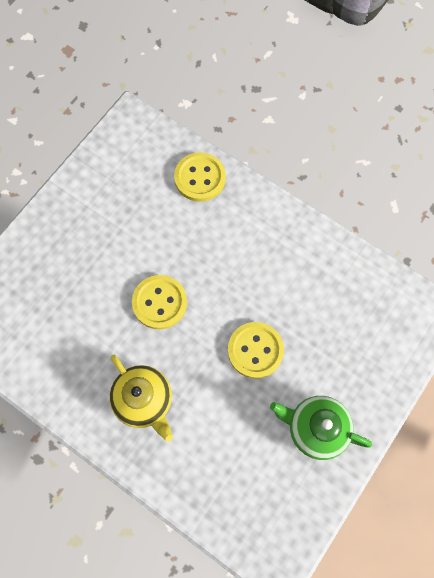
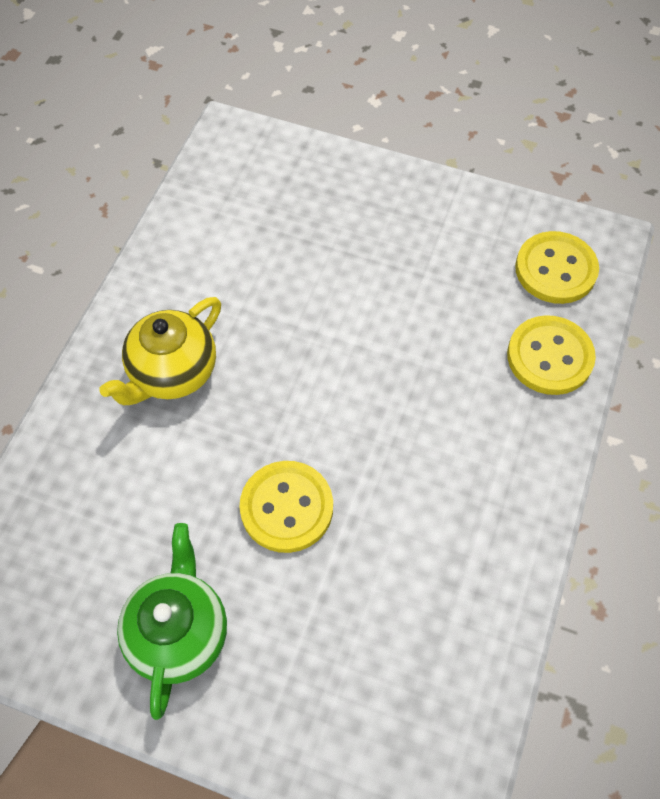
camera: 75 degrees right, 10 degrees down
yellow button [132,275,187,329] -> yellow button moved to [515,231,599,304]

